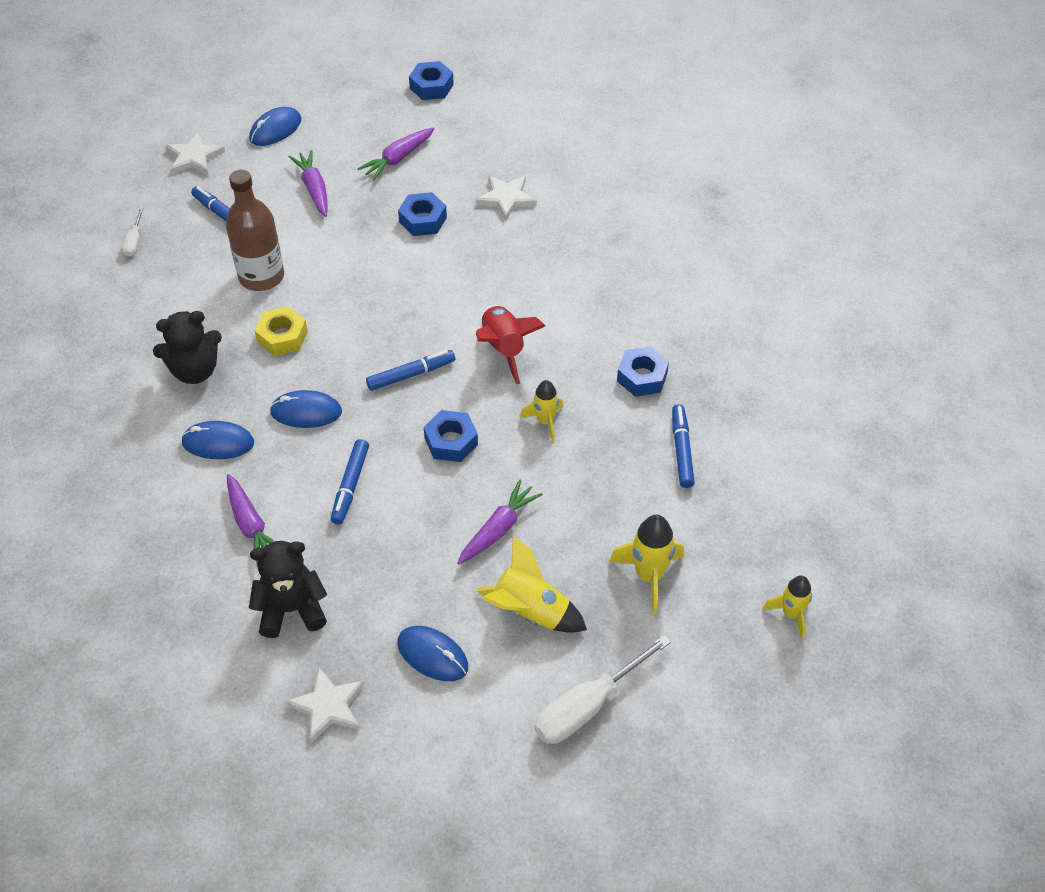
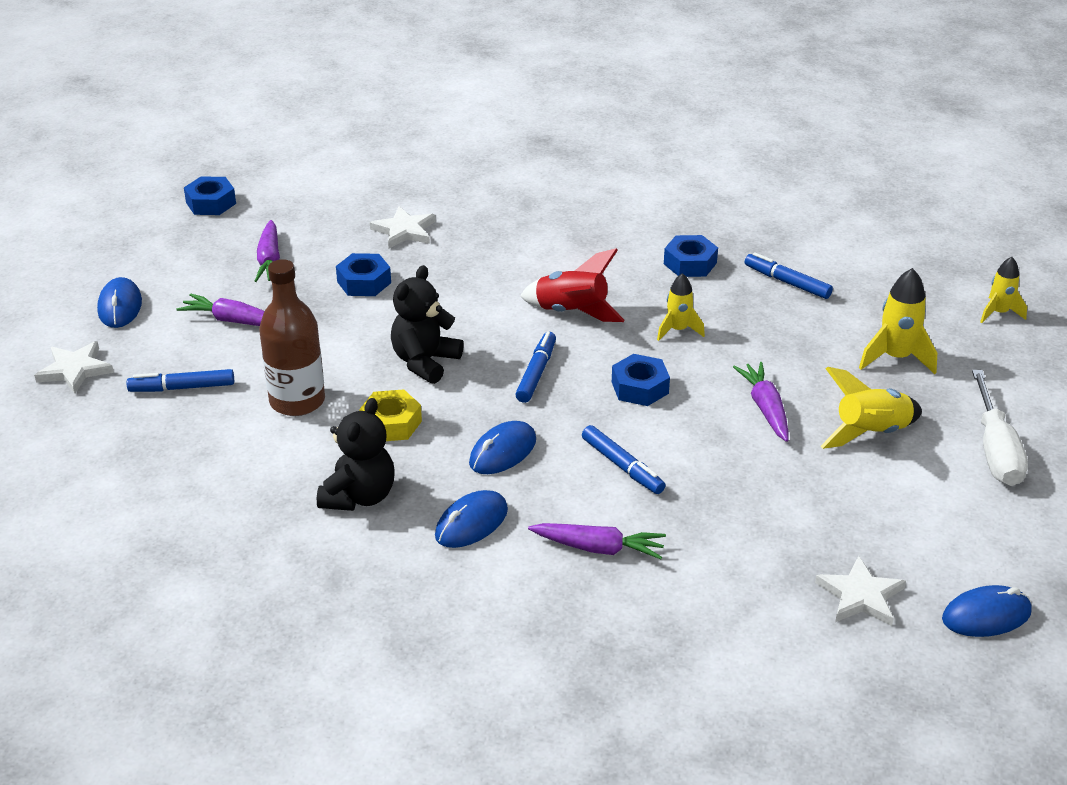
camera: 50 degrees left, 15 degrees down
white screwdriver [122,207,144,257] -> none
black teddy bear [249,541,327,638] -> black teddy bear moved to [391,265,464,384]
blue mouse [397,626,468,681] -> blue mouse moved to [942,585,1032,637]

